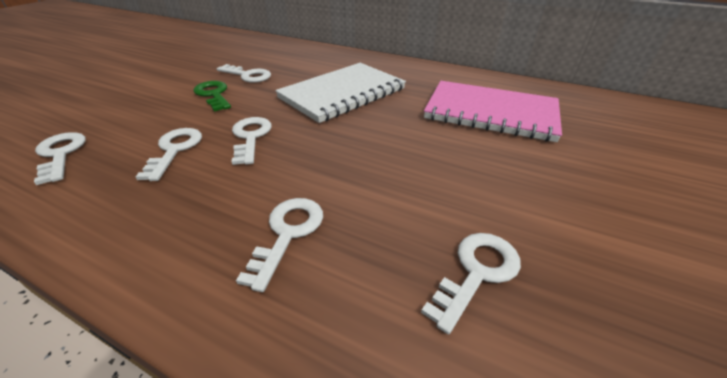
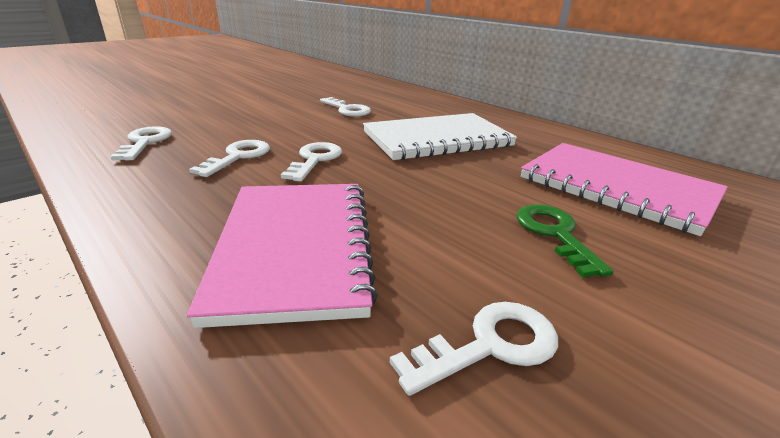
camera: 20 degrees right, 10 degrees down
green key [193,81,231,112] -> green key moved to [516,205,613,278]
white key [236,198,323,292] -> pink notebook [187,184,378,328]

